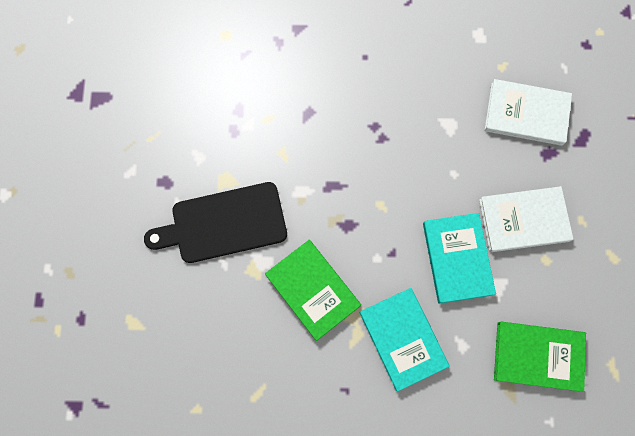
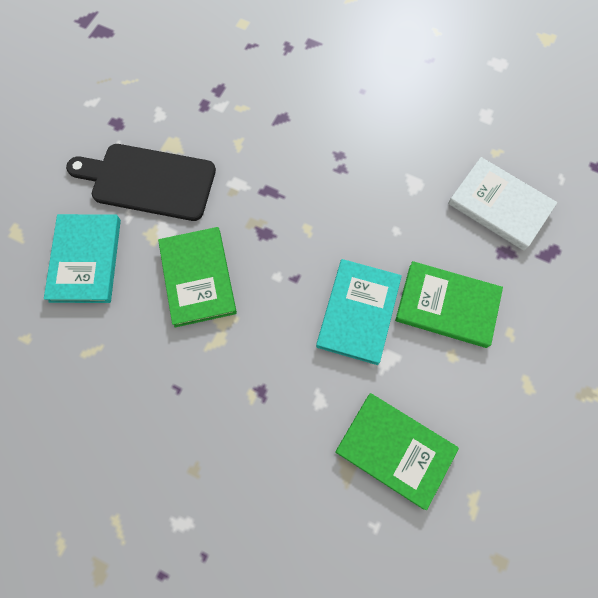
camera: 25 degrees right, 5 degrees down
turquoise book [359,288,450,391] -> turquoise book moved to [44,214,121,303]
white book [479,186,573,252] -> green book [395,261,503,348]

